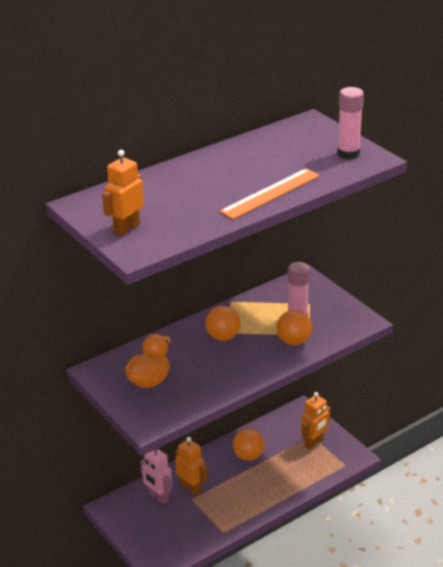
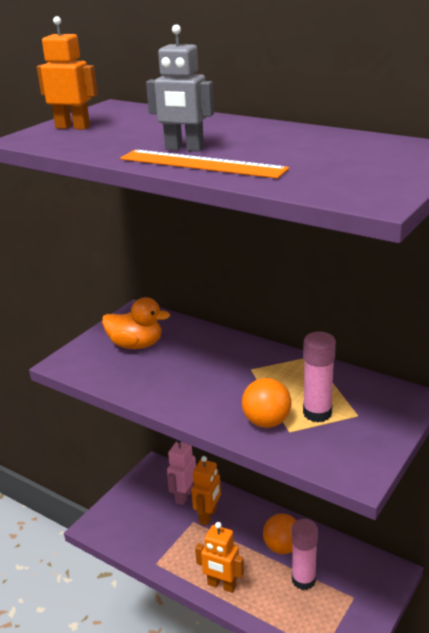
camera: 70 degrees right, 5 degrees down
orange ball [205,306,241,341] -> none
orange robot [301,392,331,450] -> orange robot moved to [195,522,244,593]
pink glue stick [337,87,364,160] -> pink glue stick moved to [292,519,318,590]
none -> grey robot [146,25,214,152]

